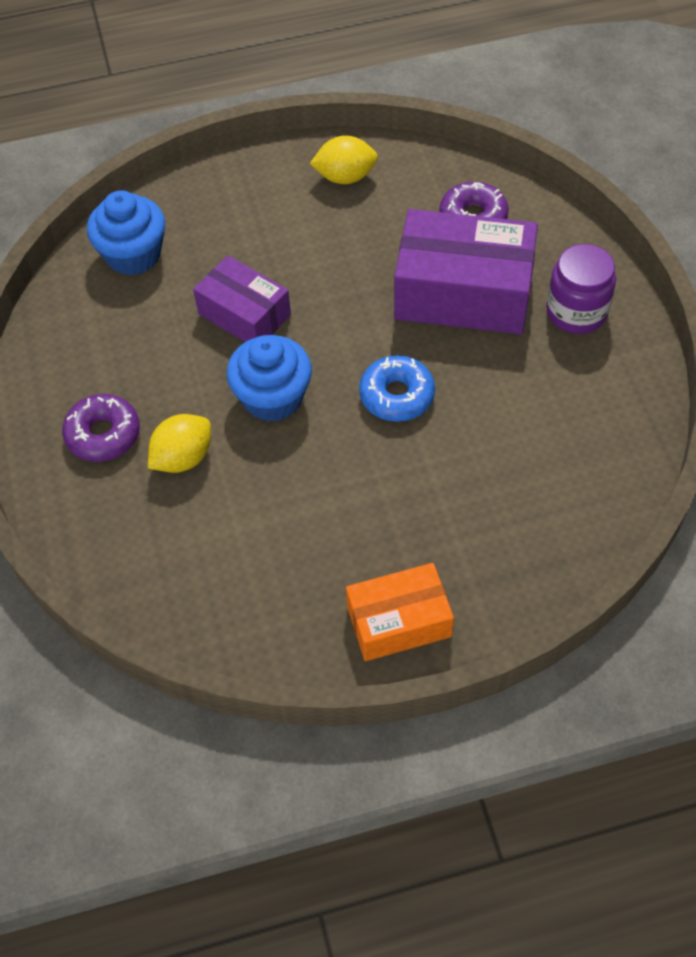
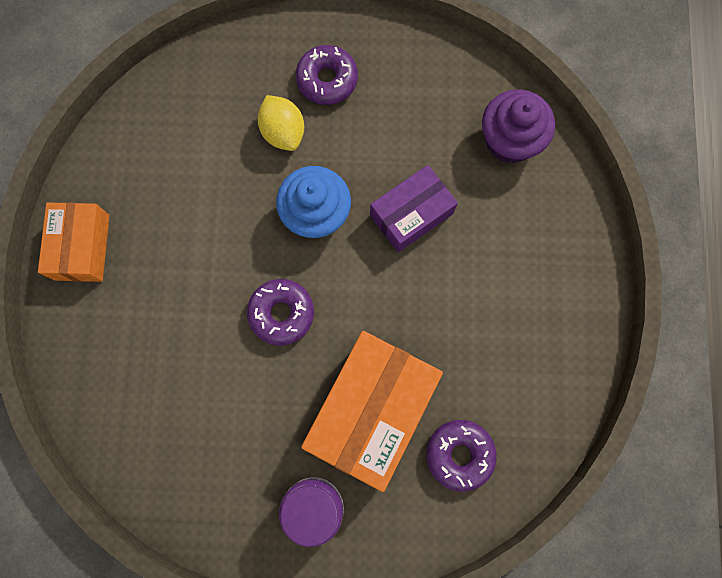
camera: 105 degrees right, 20 degrees up
blue cupcake [87,190,165,275] -> purple cupcake [482,89,555,163]
yellow lemon [310,135,378,184] -> none
blue donut [359,355,435,422] -> purple donut [247,279,314,345]
purple box [394,209,538,334] -> orange box [301,331,443,492]

